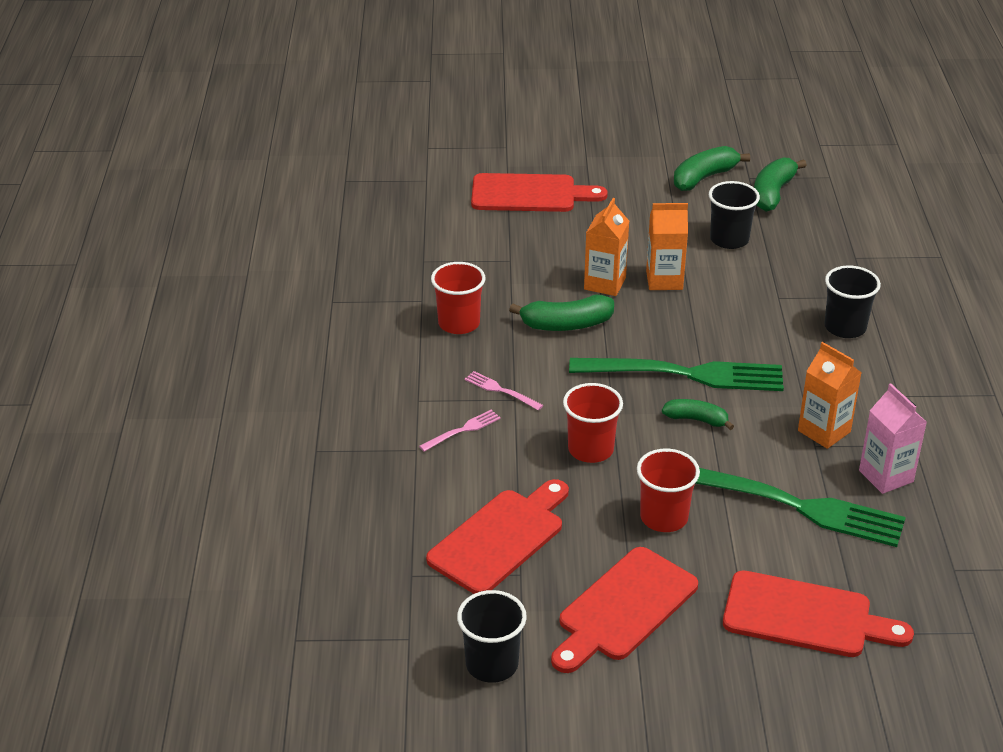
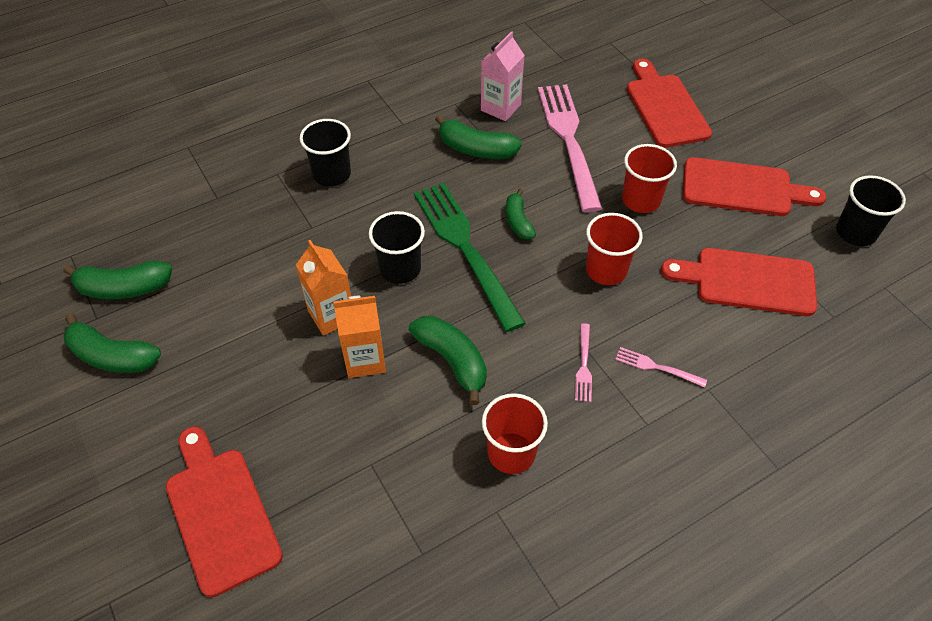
camera: 120 degrees left, 15 degrees up
green fork [695,468,906,547] -> pink fork [538,84,602,212]
black cup [709,181,760,249] -> black cup moved to [369,211,425,284]
orange carton [798,342,861,449] -> green banana [435,115,522,159]

